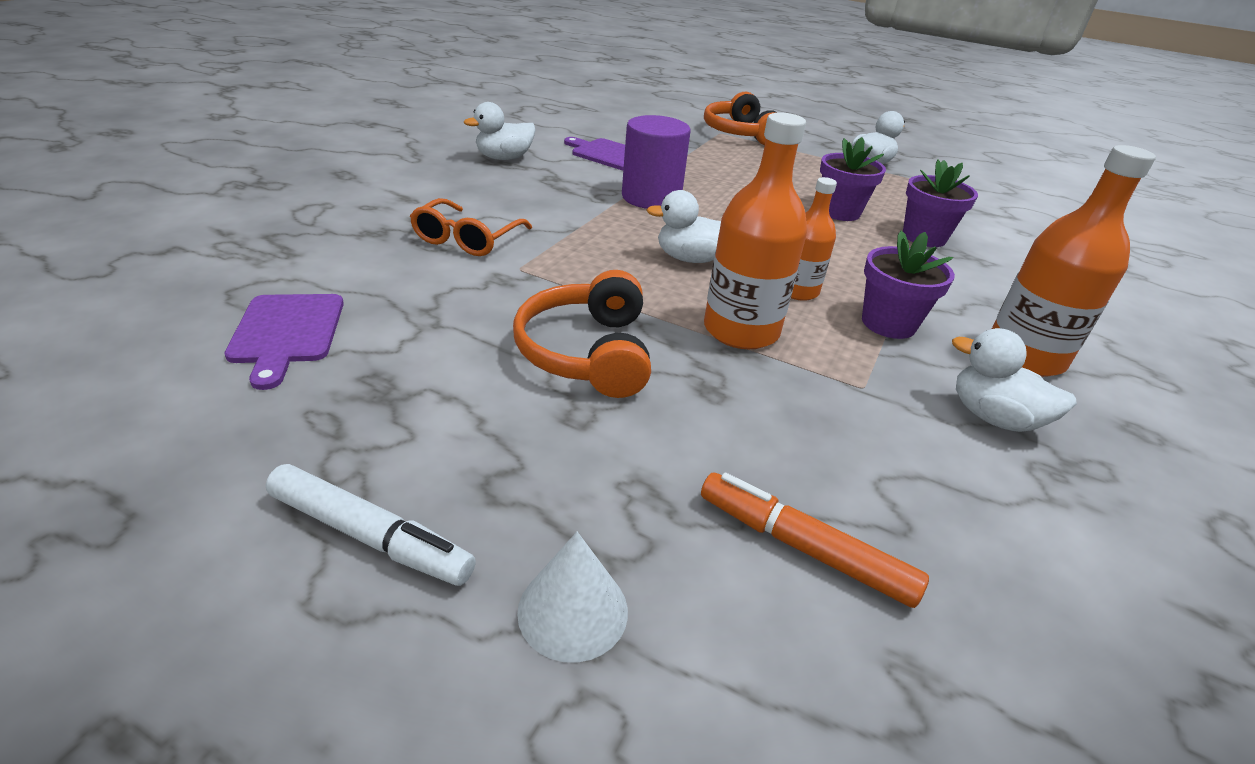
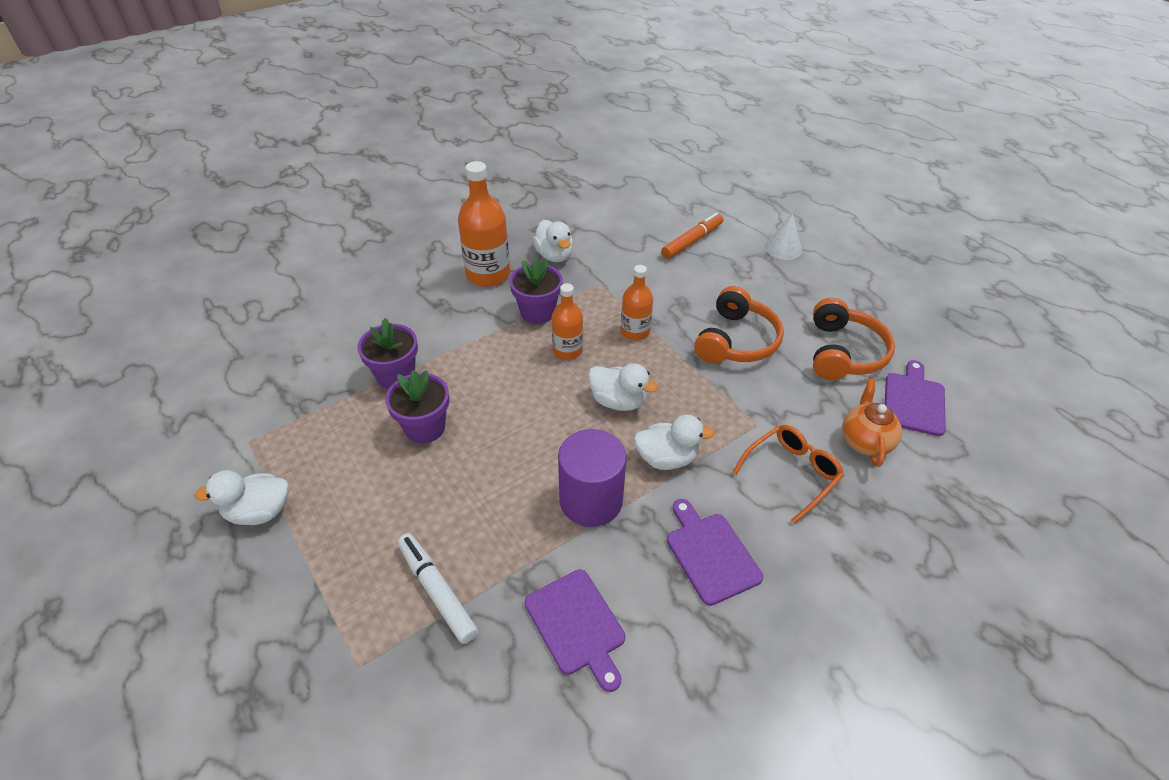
camera: 150 degrees left, 10 degrees up
white marker [266,464,476,586] -> white marker moved to [398,533,478,644]
white duck [464,102,536,160] -> white duck moved to [634,414,715,470]
orange marker [701,473,929,608] -> orange marker turned 105 degrees counterclockwise [661,212,723,259]
orange headphones [704,91,778,146] -> orange headphones moved to [813,298,895,380]
orange bottle [704,112,807,349] -> orange bottle [621,265,653,340], size x0.61
none -> purple cutting board [667,499,763,606]
none -> orange teapot [842,379,902,467]

